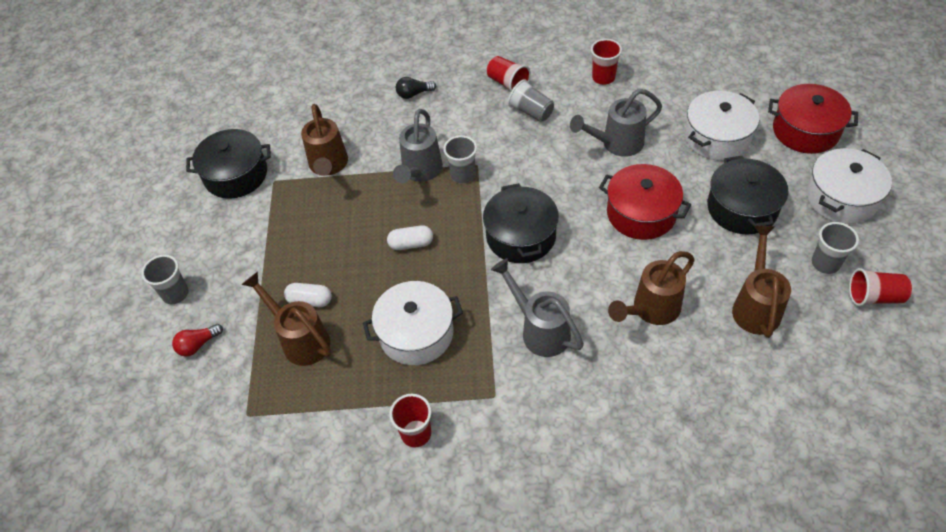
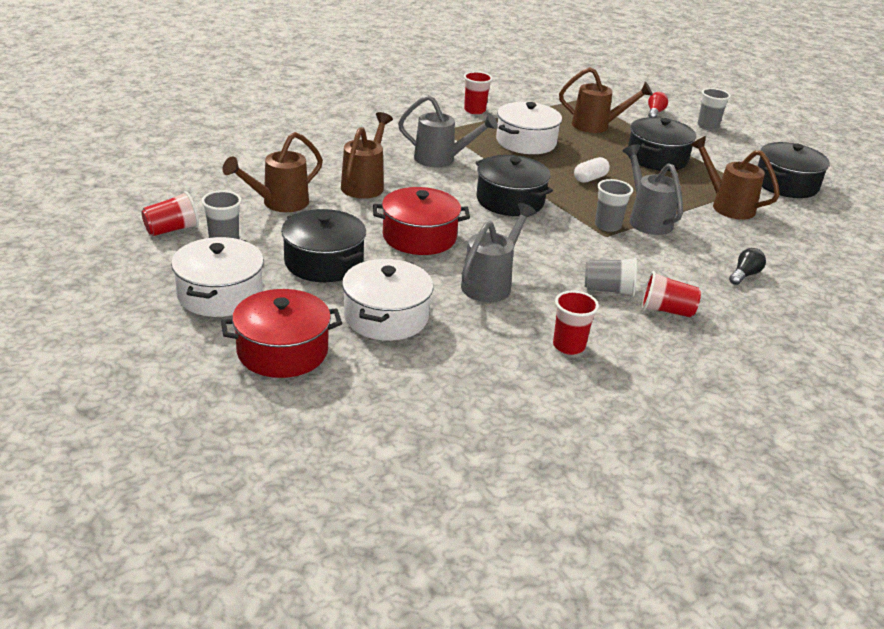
camera: 140 degrees right, 20 degrees down
white capsule [284,283,332,307] -> none
brown watering can [732,225,791,338] -> brown watering can turned 75 degrees clockwise [223,132,323,212]
none -> black pot [628,117,696,171]

